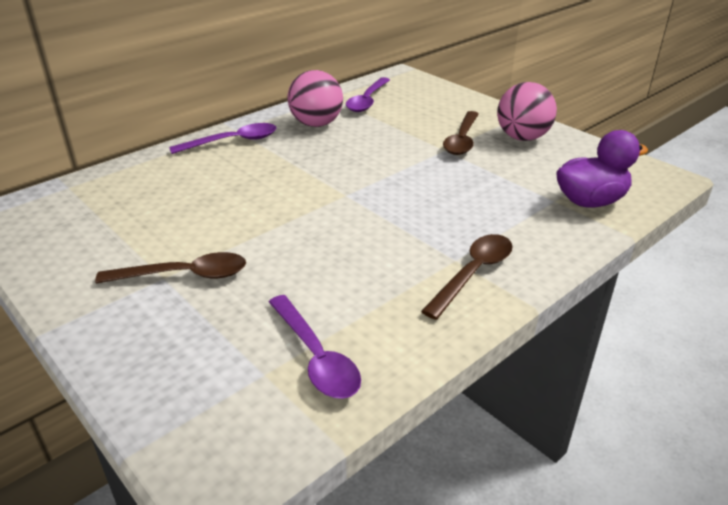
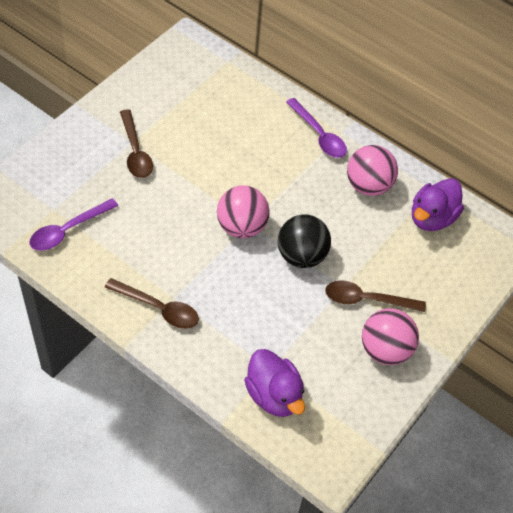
camera: 75 degrees right, 20 degrees up
purple spoon [346,77,390,112] -> purple duck [412,178,464,231]
none -> pink ball [217,185,270,238]
none -> black ball [278,214,331,268]

